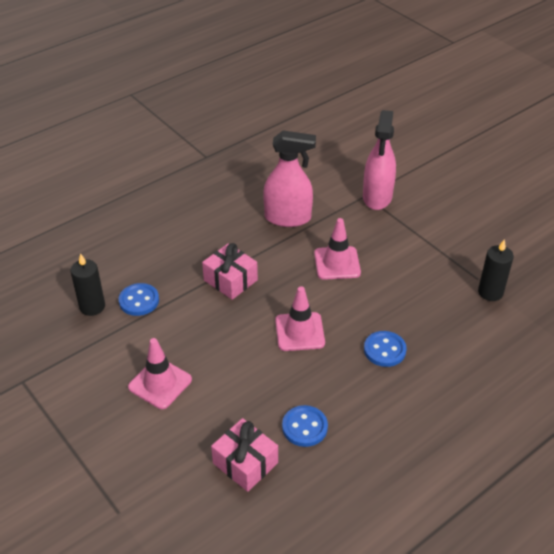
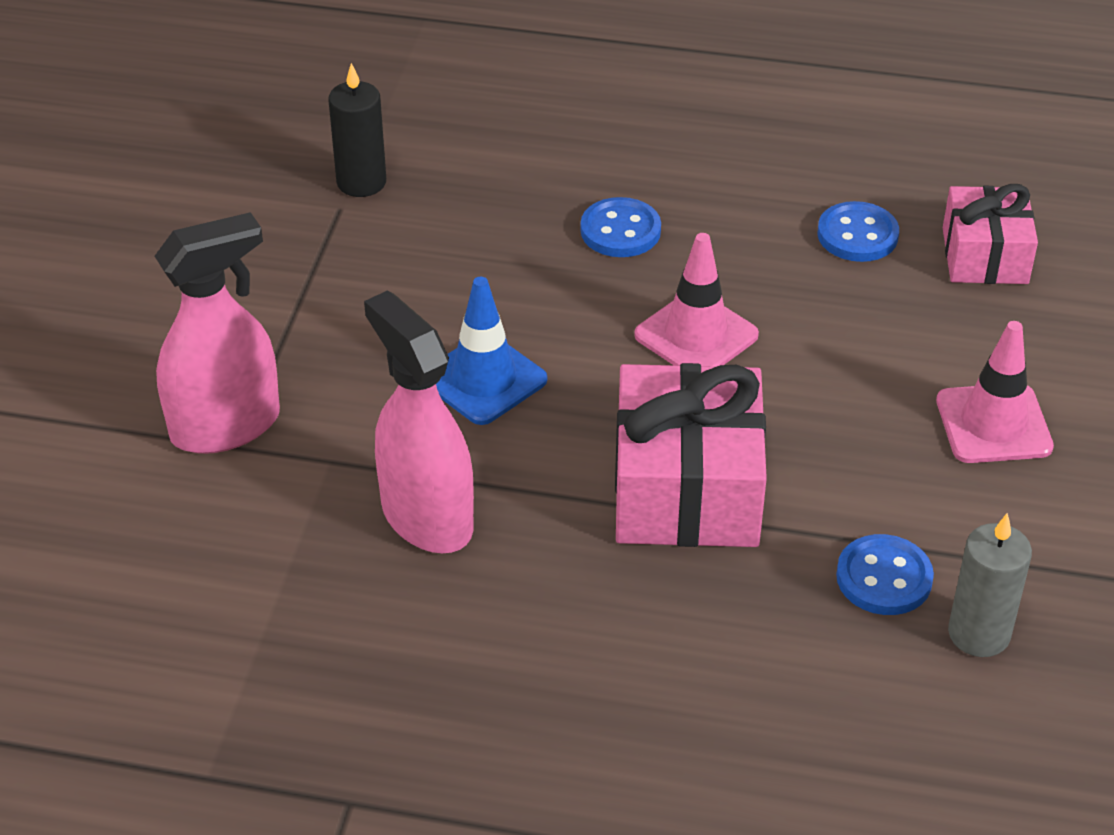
camera: 130 degrees left, 0 degrees up
black candle [71,253,105,316] -> grey candle [948,513,1032,657]
pink gift [202,243,258,300] -> pink gift [615,363,767,547], size x1.61
pink traffic cone [314,218,361,280] -> blue traffic cone [436,277,547,425]

